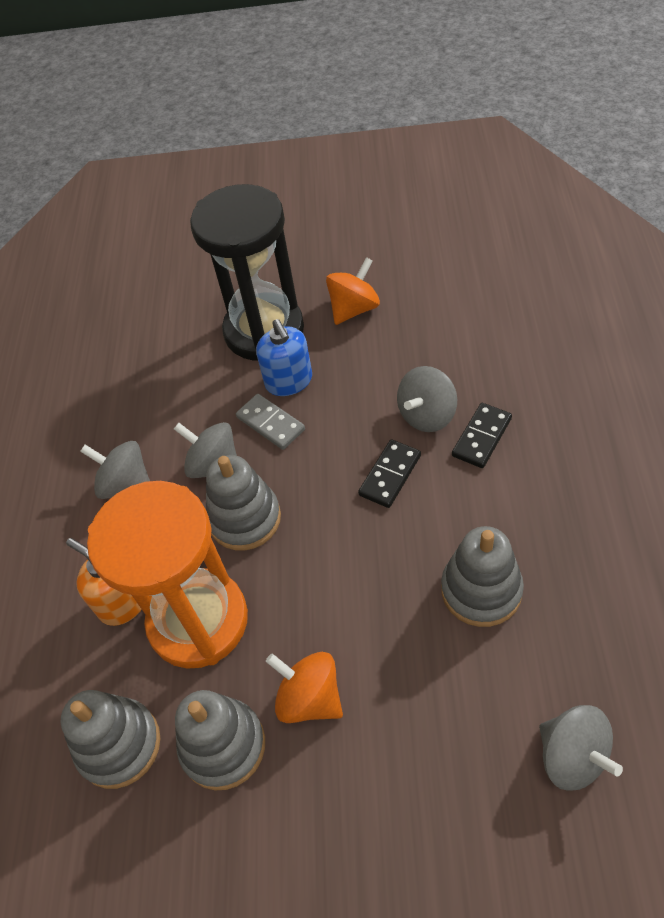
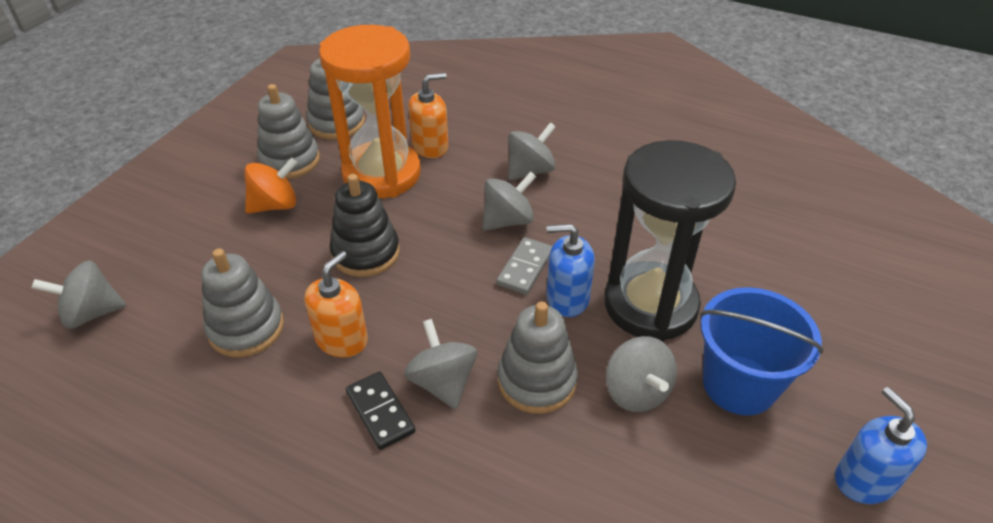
camera: 110 degrees right, 10 degrees down
grey stacking toy [206,455,281,551] -> grey stacking toy moved to [497,302,578,414]
grey domino [236,394,305,450] -> grey domino turned 45 degrees counterclockwise [497,237,552,295]
orange spinning top [326,257,380,325] -> grey spinning top [606,336,677,412]
black domino [358,439,421,508] -> none
none -> orange soap dispenser [304,251,368,358]
none -> black stacking toy [329,174,400,277]
none -> blue bucket [700,287,824,415]
none -> blue soap dispenser [835,387,927,504]

